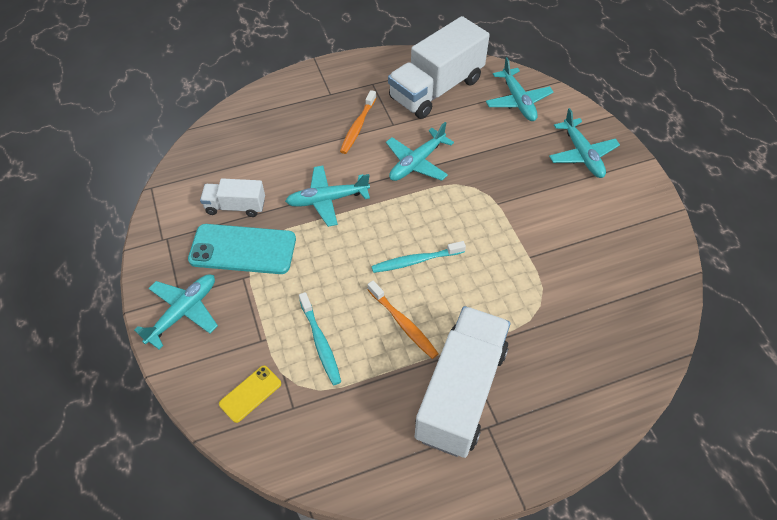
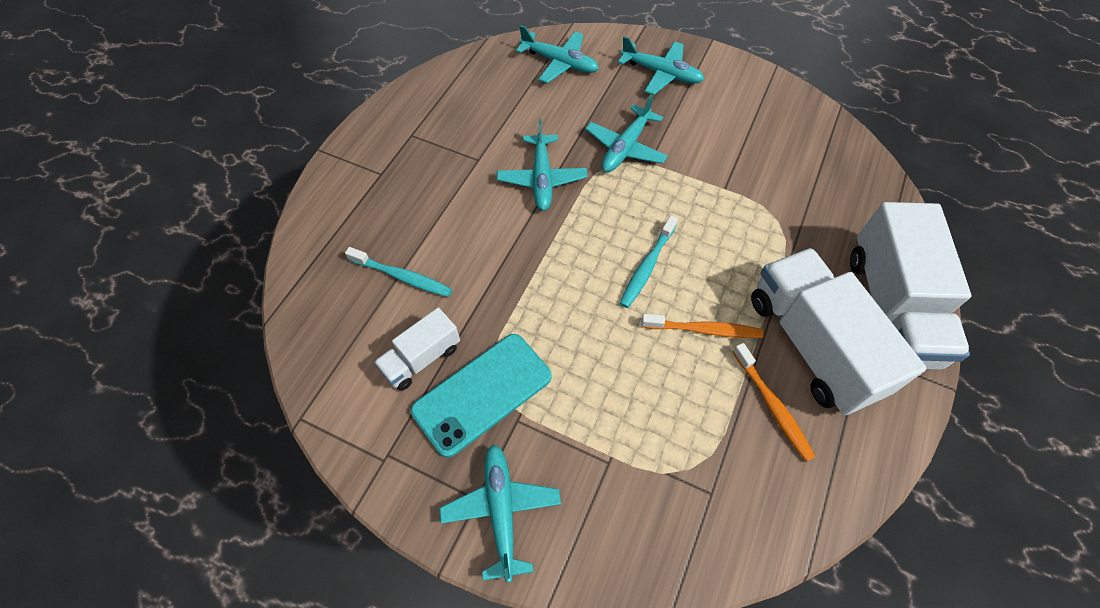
camera: 45 degrees left, 5 degrees up
yellow phone [219,366,281,423] -> none
turquoise plane [285,166,370,227] -> turquoise plane moved to [586,95,668,172]
turquoise toothbrush [299,292,341,385] -> turquoise toothbrush moved to [345,247,452,297]
orange toothbrush [340,90,376,154] -> orange toothbrush moved to [733,343,815,462]
white truck [388,16,490,119] -> white truck moved to [850,202,971,370]

